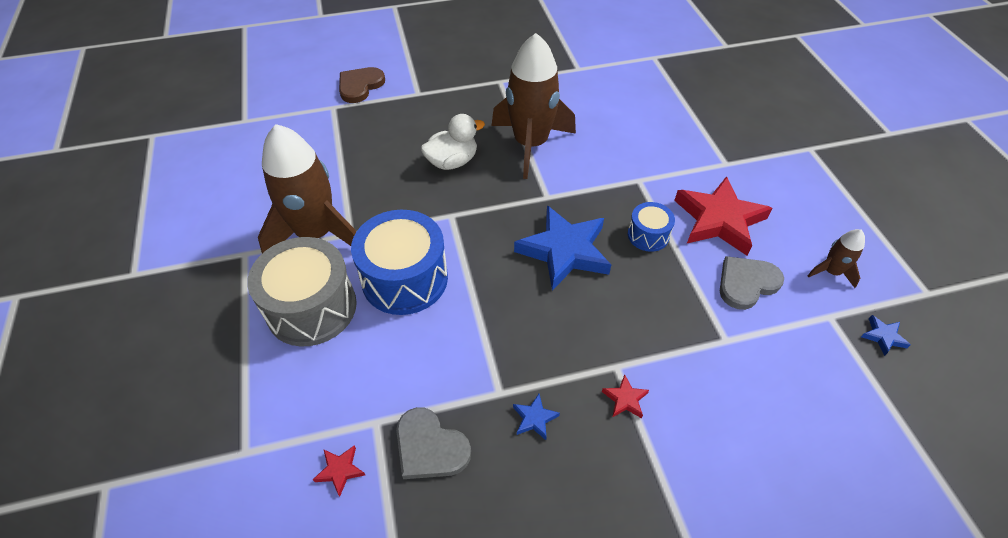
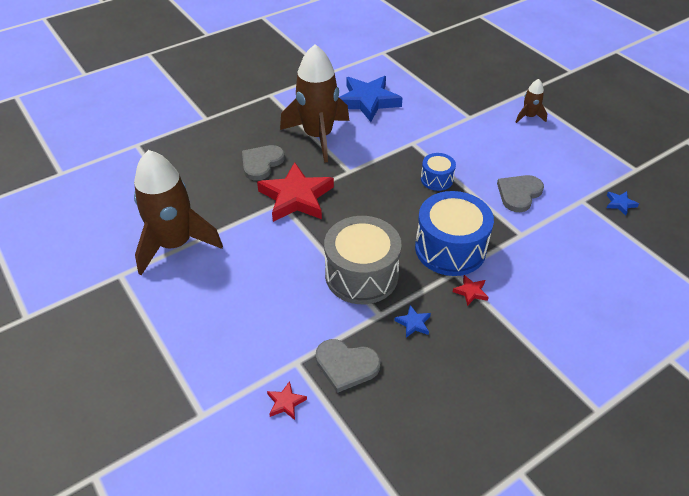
camera: 20 degrees left, 5 degrees down
grey drum [247,237,357,347] -> grey drum moved to [324,216,402,304]
brown heart [339,67,385,103] -> none
blue drum [351,210,448,315] -> blue drum moved to [415,191,494,276]
white duck [421,114,485,170] -> grey heart [242,145,285,181]
blue star [514,205,611,291] -> blue star moved to [339,76,402,122]
red star [674,176,773,256] -> red star moved to [257,162,334,222]
brown rocket [808,229,865,288] -> brown rocket moved to [516,79,547,123]

